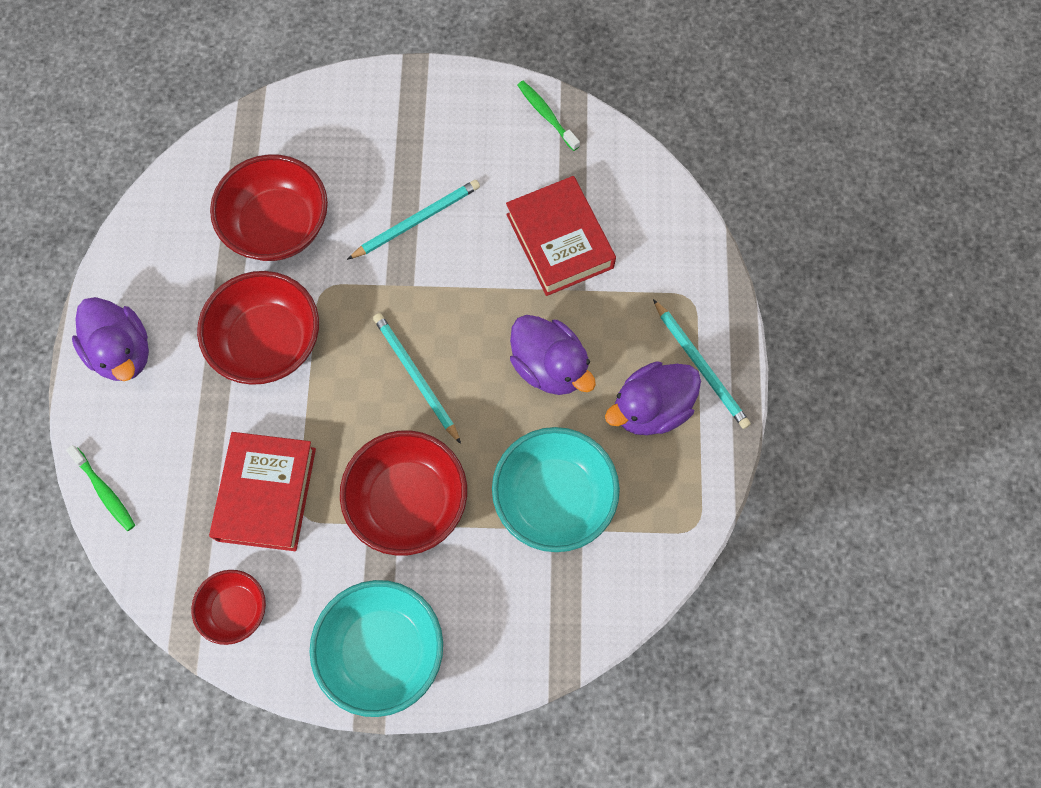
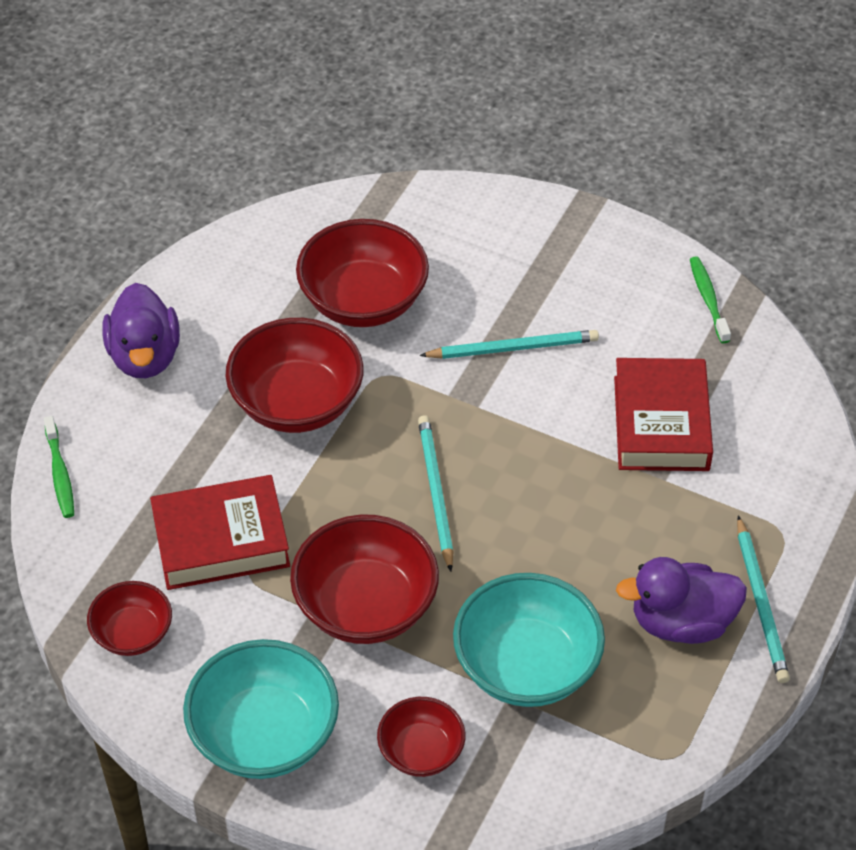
camera: 25 degrees right, 20 degrees down
red book [209,432,316,551] -> red book turned 45 degrees clockwise [150,475,290,590]
purple duck [510,315,596,395] -> none
none -> red bowl [377,697,466,777]

